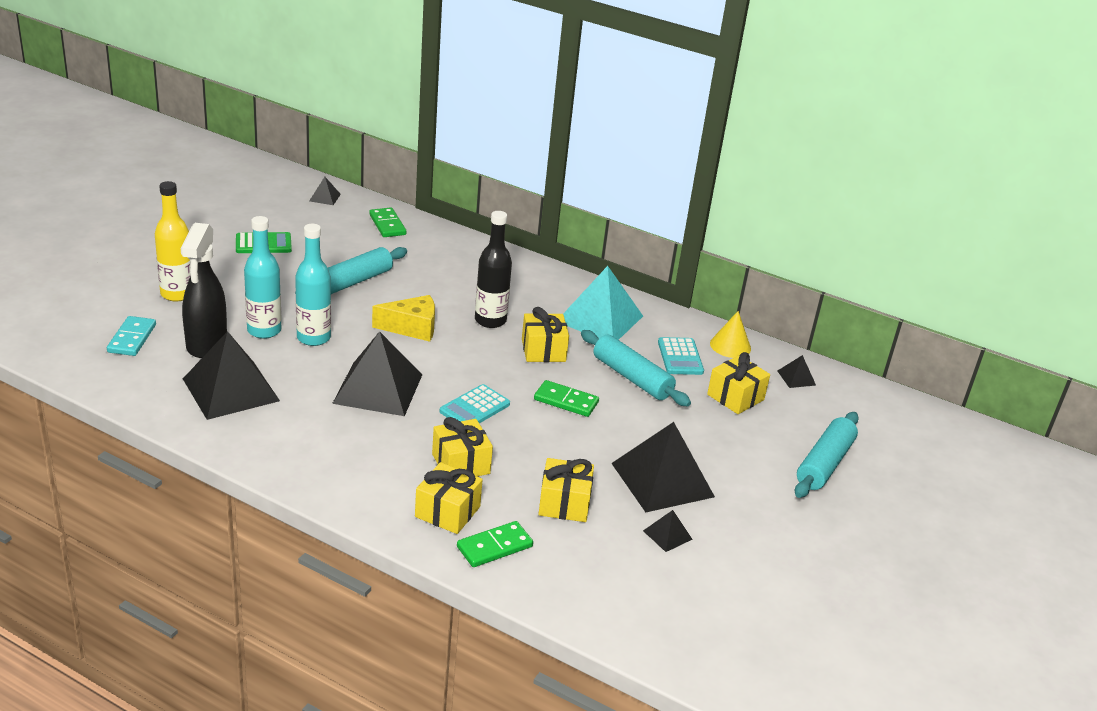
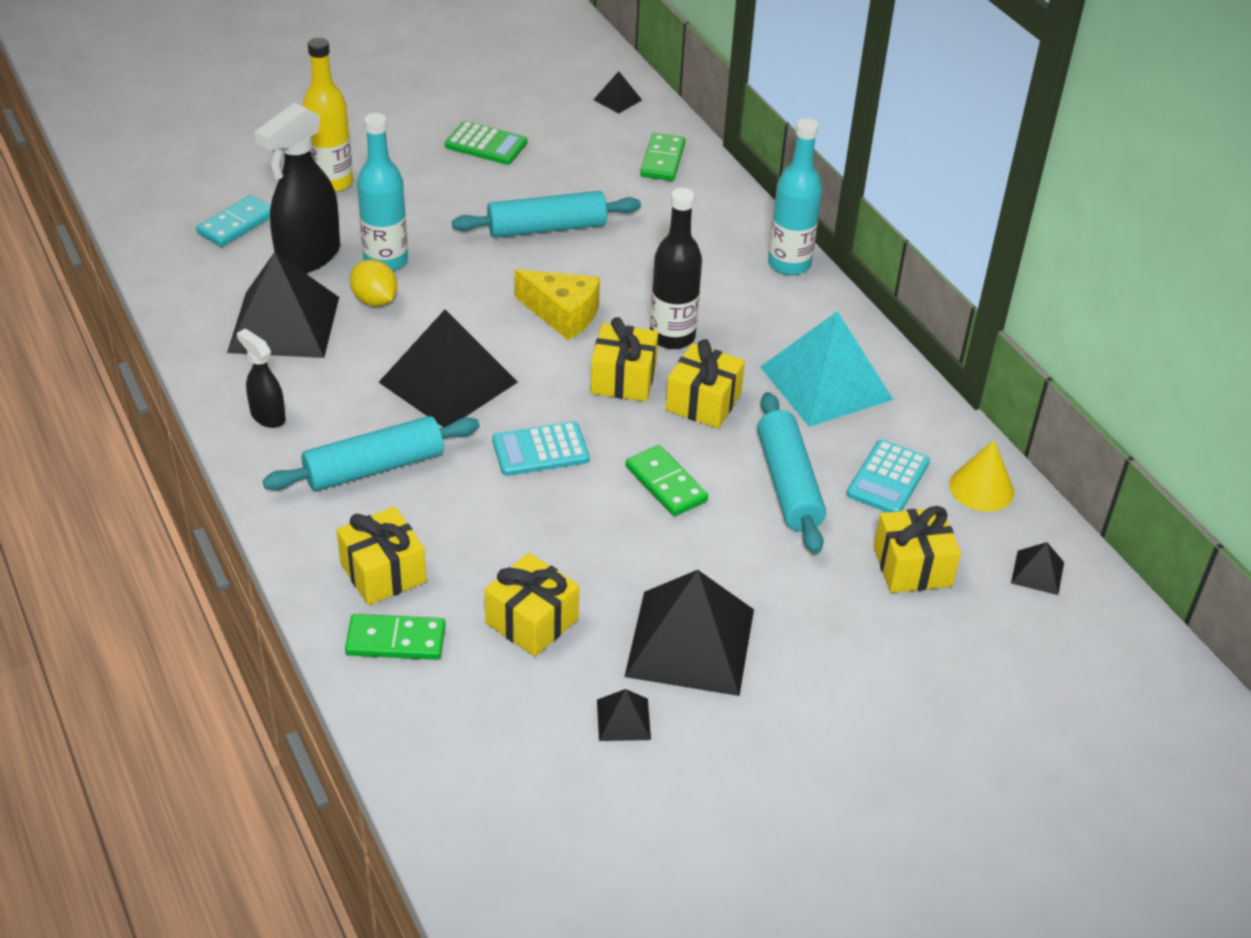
camera: 35 degrees right, 10 degrees up
turquoise bottle [295,224,331,346] -> turquoise bottle moved to [768,118,822,275]
yellow gift [432,417,493,476] -> yellow gift moved to [591,317,658,402]
turquoise rolling pin [795,412,859,498] -> turquoise rolling pin moved to [263,416,480,491]
none -> black spray bottle [237,329,286,428]
none -> yellow lemon [350,259,398,307]

